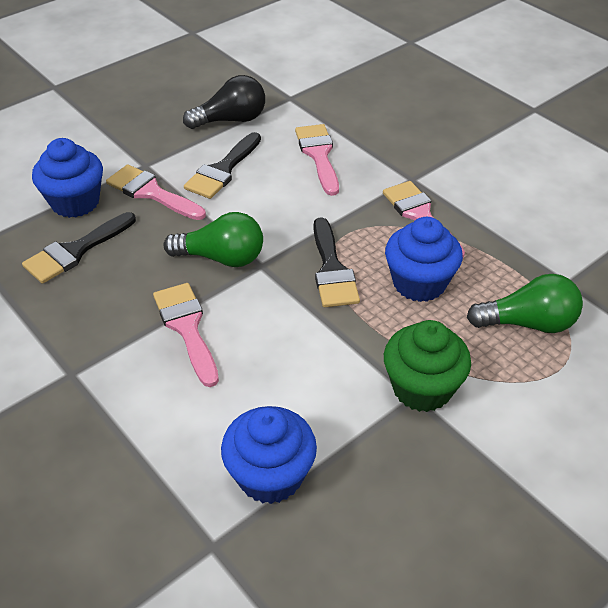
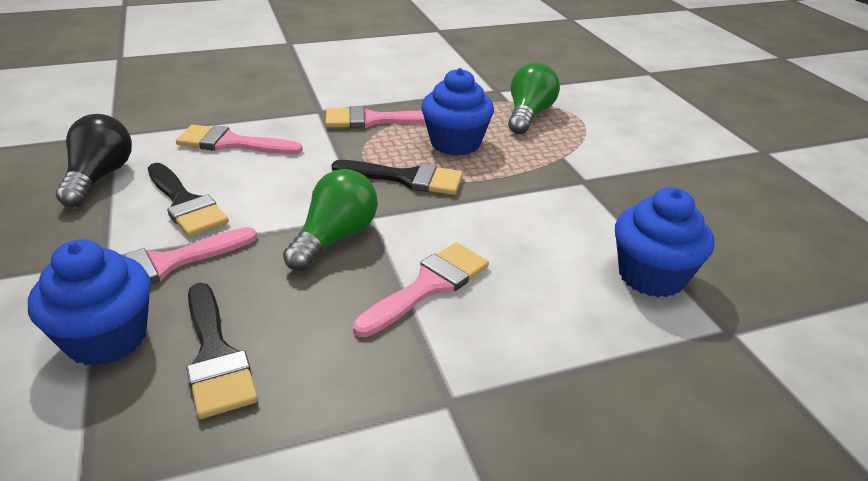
camera: 70 degrees left, 10 degrees down
pink brush [153,283,219,387] -> pink brush turned 135 degrees clockwise [353,243,489,337]
green cupcake [384,320,471,412] -> none

